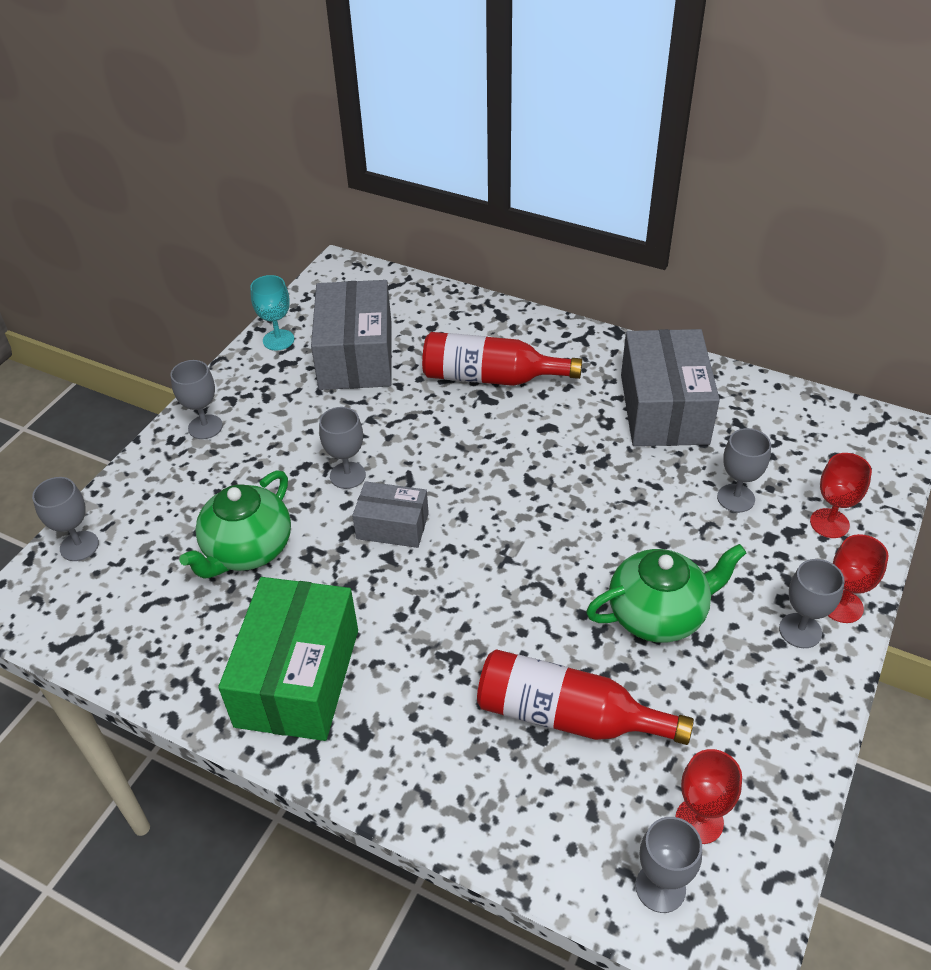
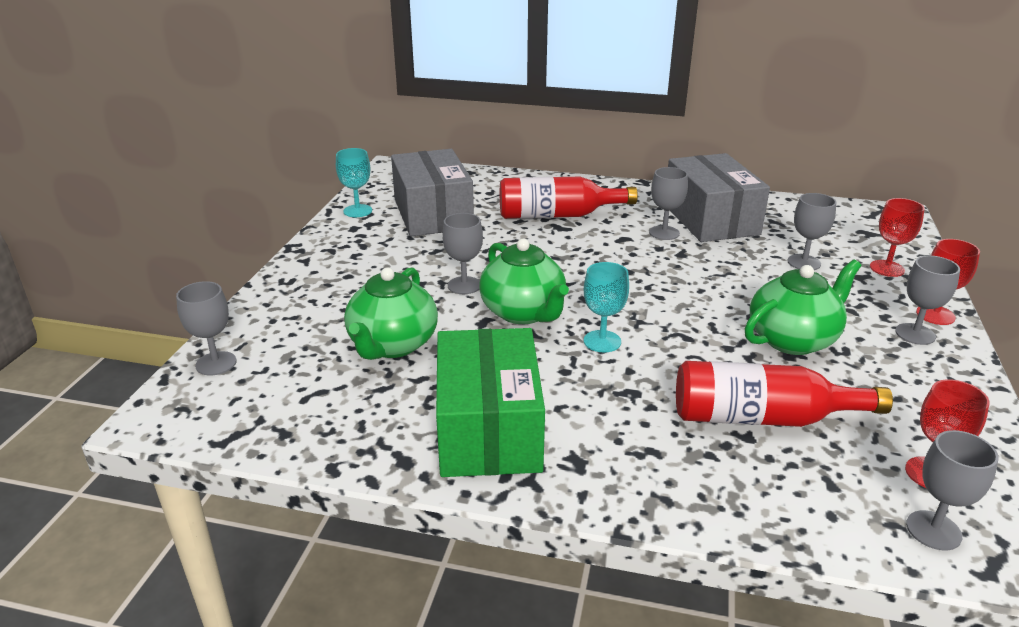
camera: 15 degrees left, 15 degrees down
grey goblet [170,360,223,439] -> grey goblet moved to [649,167,688,240]
grey box [352,481,429,548] -> green teapot [479,239,569,324]
none -> turquoise goblet [584,262,629,353]

